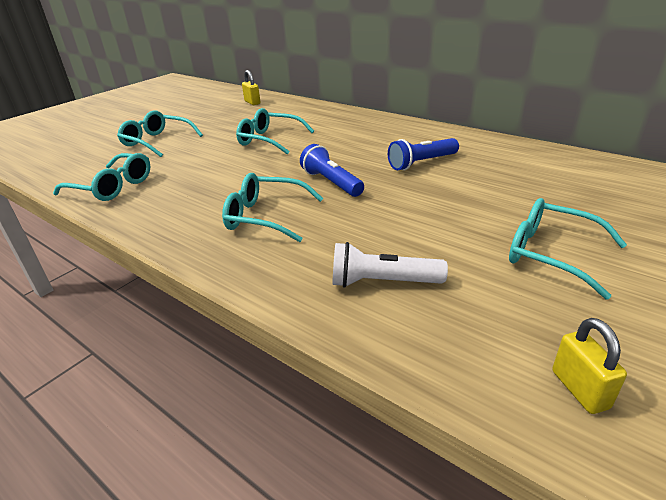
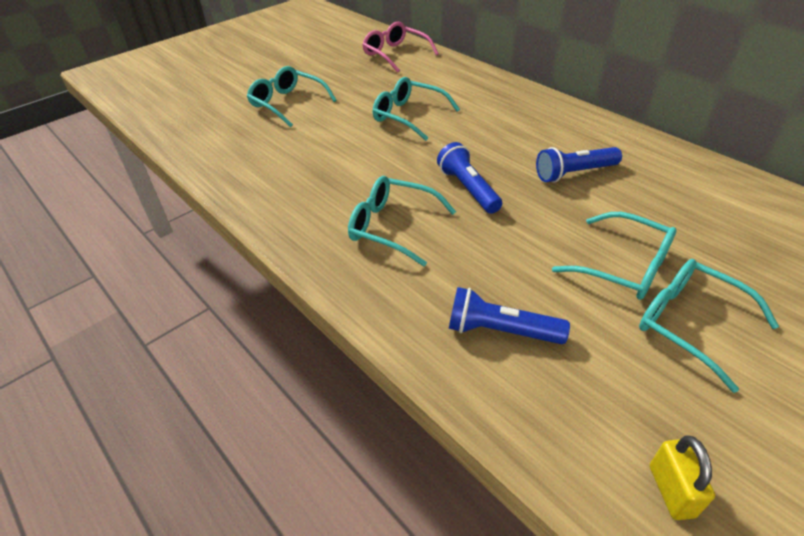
camera: 10 degrees right, 10 degrees up
turquoise glasses [53,153,151,201] -> turquoise glasses moved to [552,212,677,300]
yellow padlock [242,70,260,105] -> pink glasses [362,22,439,73]
white flashlight [332,242,448,288] -> blue flashlight [449,287,570,344]

